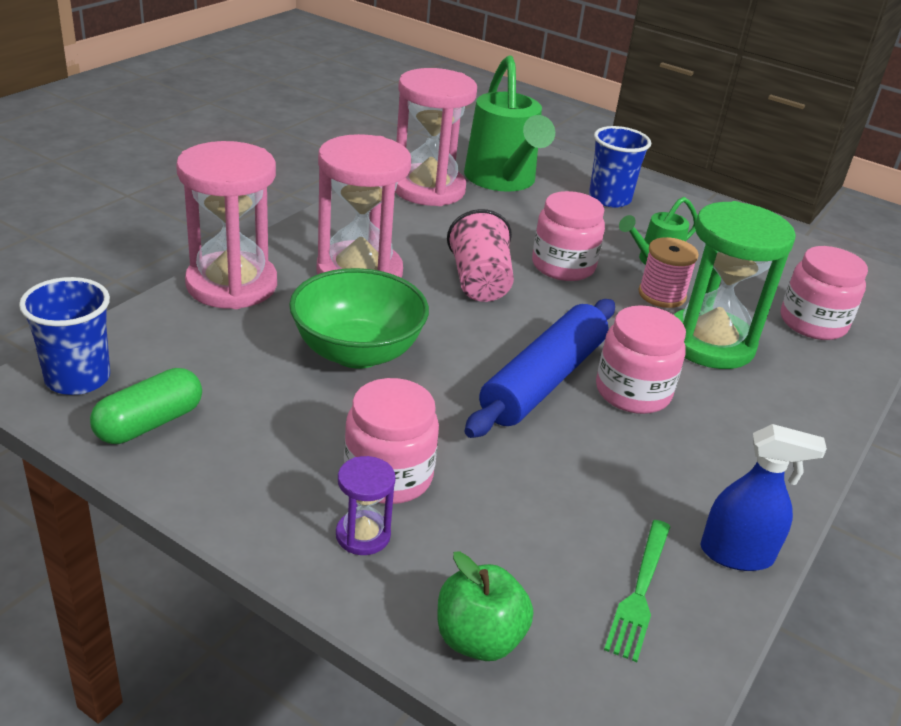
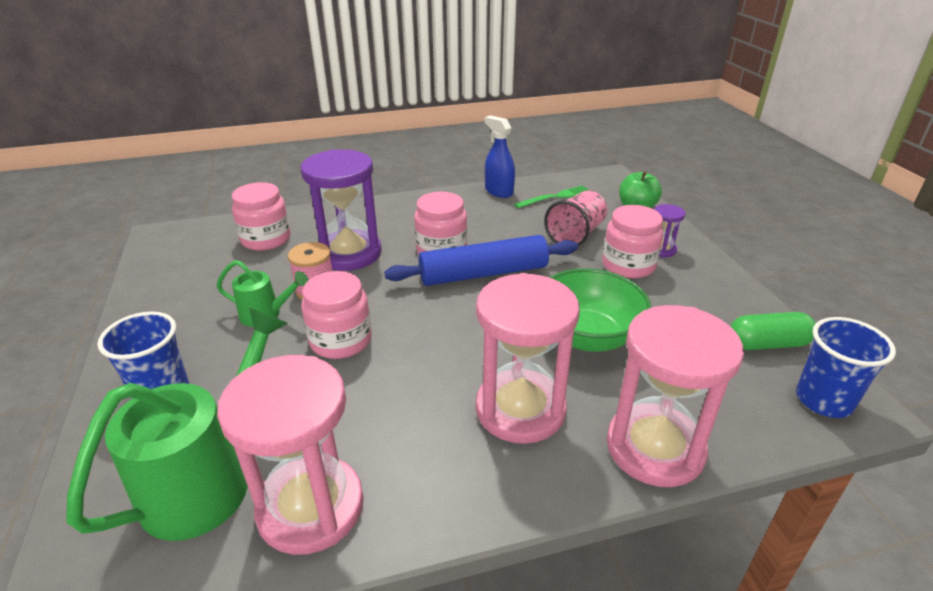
camera: 135 degrees left, 0 degrees up
pink cup [447,209,514,302] -> pink cup moved to [544,190,607,246]
green hourglass [674,201,796,369] -> purple hourglass [301,150,382,271]

